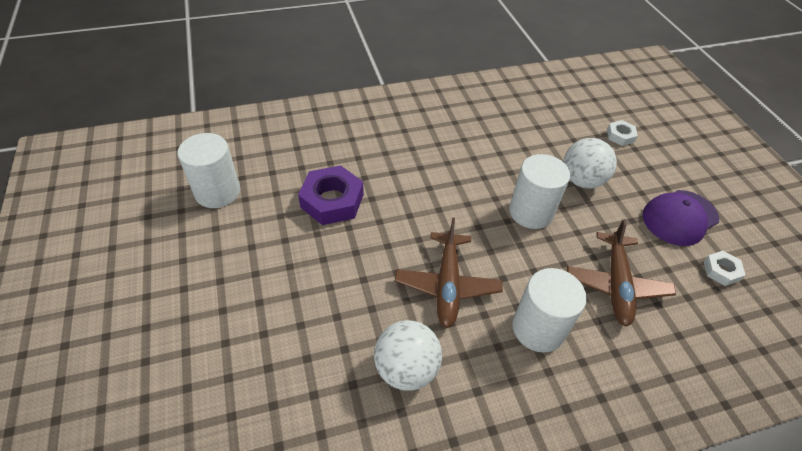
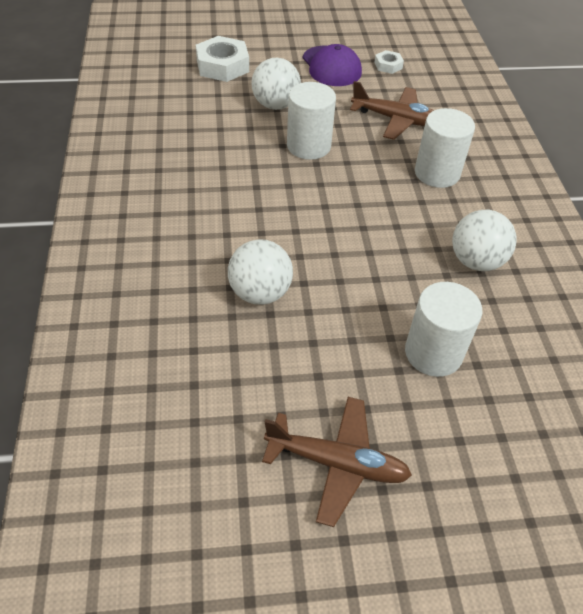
camera: 80 degrees left, 0 degrees up
white cylinder [178,133,240,208] -> white cylinder moved to [405,282,482,377]
purple nut [298,165,364,225] -> white ball [228,239,293,305]
brown plane [395,218,503,328] -> brown plane moved to [262,397,412,527]
white nut [607,120,638,146] -> white nut [196,36,249,82], size x1.92

